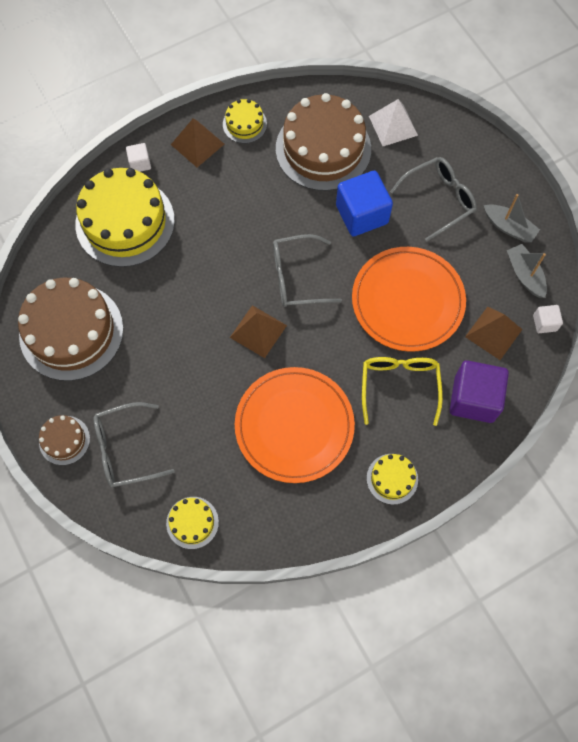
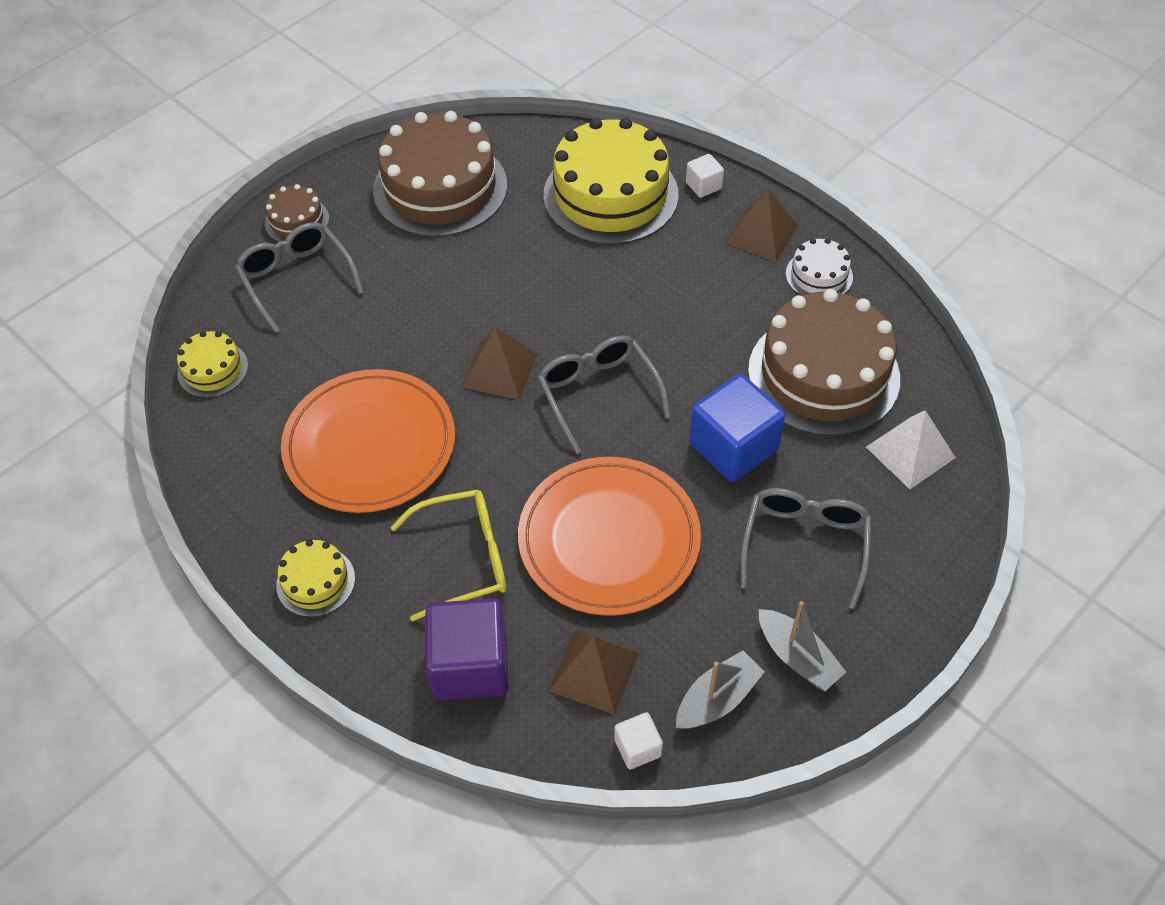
camera: 75 degrees right, 15 degrees down
yellow cake [223,99,267,143] -> white cake [786,238,853,296]
grey glasses [390,157,477,242] -> grey glasses turned 120 degrees counterclockwise [740,488,872,609]
grey boat [484,194,540,243] -> grey boat turned 60 degrees counterclockwise [759,601,846,691]

